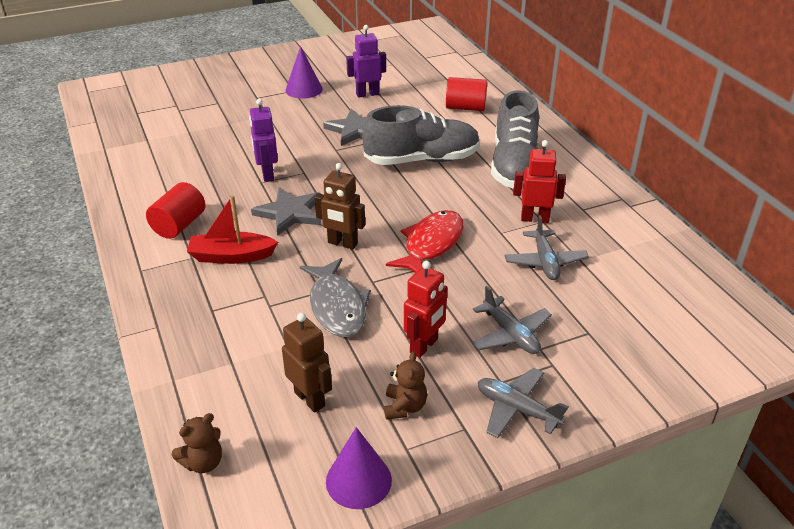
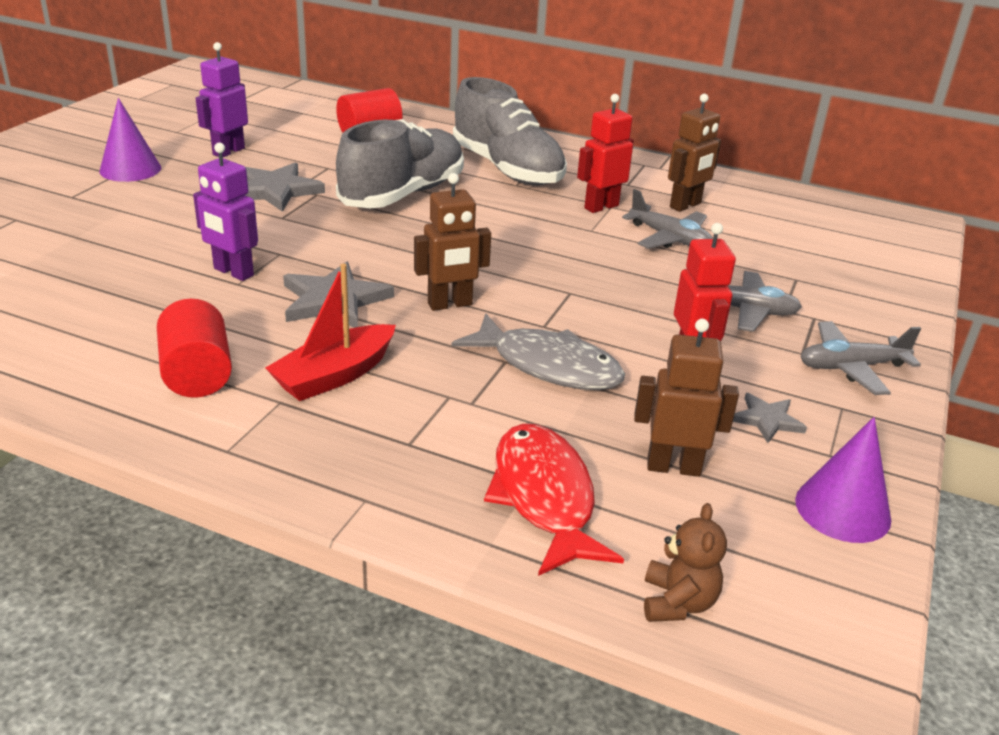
camera: 45 degrees left, 5 degrees down
brown teddy bear [384,351,427,420] -> grey star [733,393,807,443]
red fish [386,210,464,273] -> red fish moved to [484,423,624,576]
none -> brown robot [668,94,721,212]

